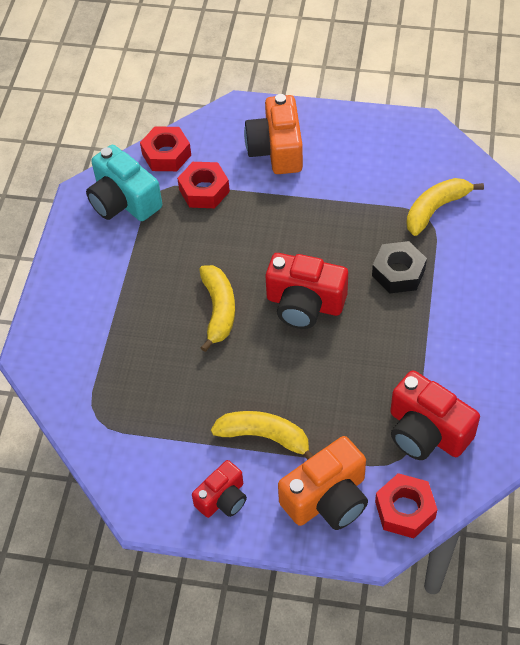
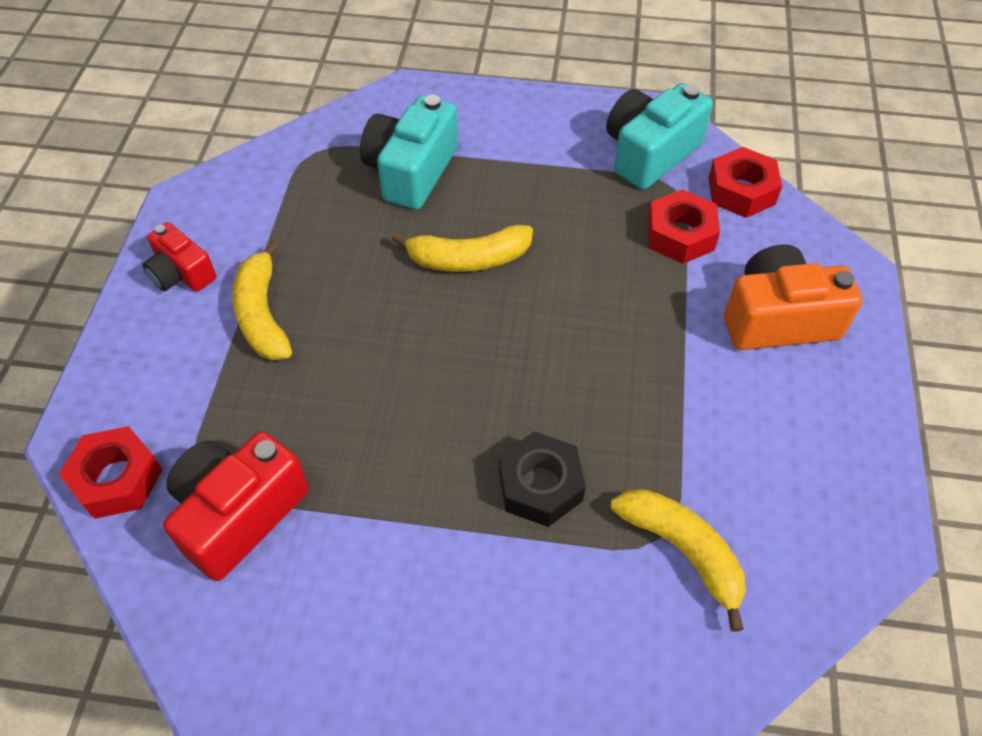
camera: 85 degrees right, 0 degrees up
yellow banana [211,411,313,460] -> yellow banana turned 150 degrees clockwise [232,241,292,360]
red camera [266,253,348,329] -> none
orange camera [278,436,368,530] -> none
none -> turquoise camera [360,95,458,210]

